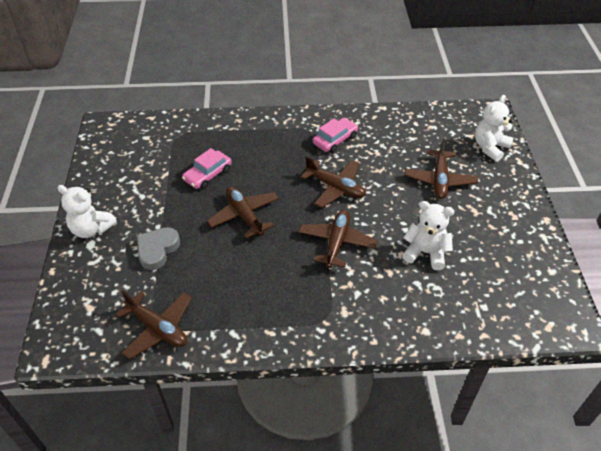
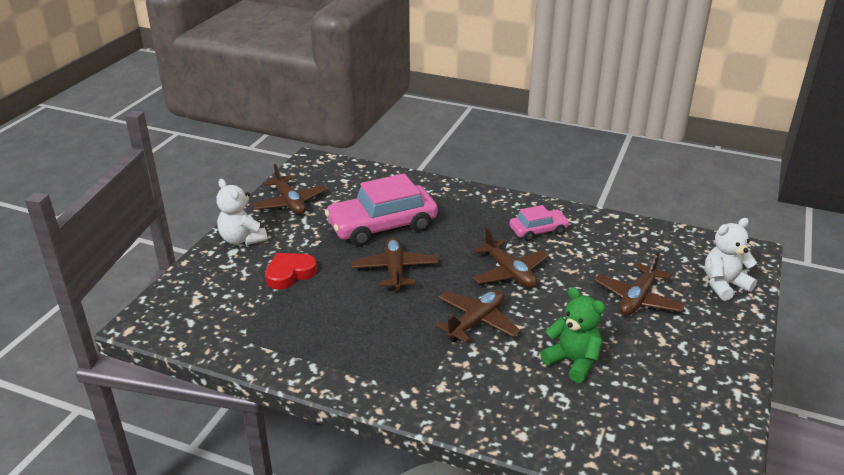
camera: 25 degrees right, 15 degrees down
brown plane [116,290,192,360] -> brown plane moved to [251,164,327,214]
grey heart [137,227,180,270] -> red heart [265,253,317,289]
pink car [182,148,232,190] -> pink car [325,174,438,246], size x1.89
white teddy bear [402,201,455,270] -> green teddy bear [540,287,605,383]

